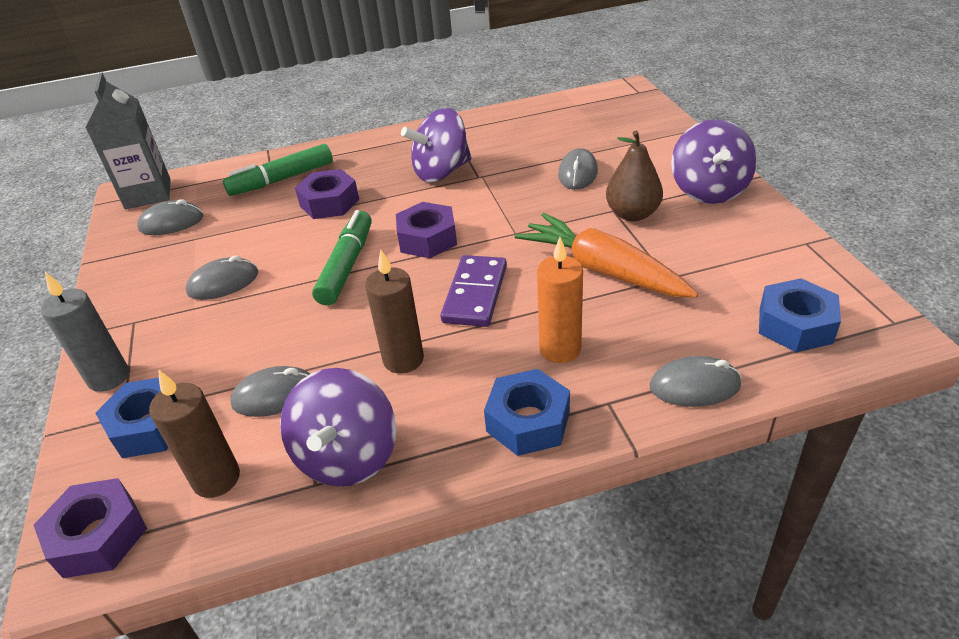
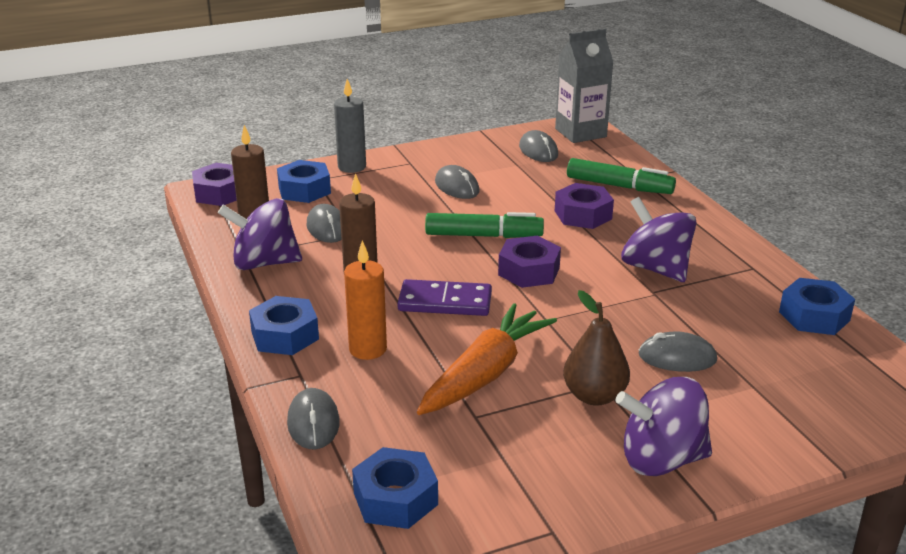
camera: 80 degrees right, 10 degrees down
green marker [223,144,333,196] -> green marker turned 150 degrees clockwise [567,158,676,194]
none -> blue nut [779,278,855,335]

